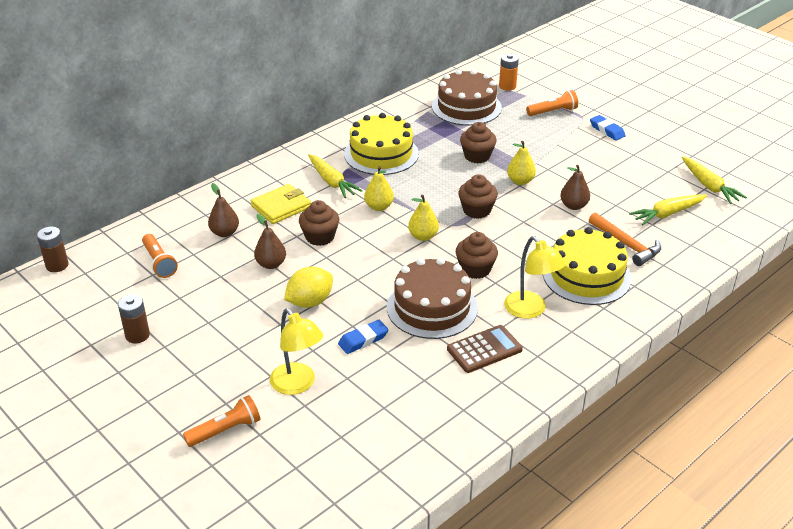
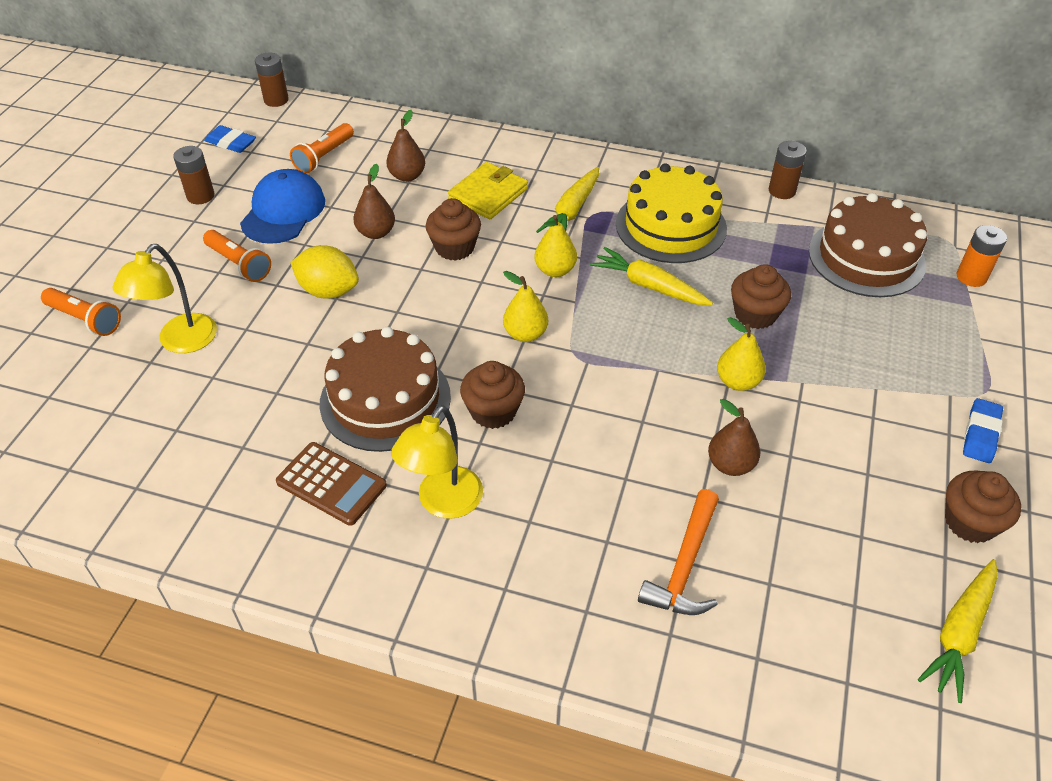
camera: 60 degrees right, 10 degrees up
yellow wallet [251,184,311,224] -> yellow wallet turned 75 degrees counterclockwise [448,162,528,219]
blue eraser [338,320,388,354] -> blue eraser moved to [204,125,256,153]
brown cupcake [458,174,498,219] -> brown cupcake moved to [945,471,1021,543]
orange flashlight [526,90,578,116] -> orange flashlight moved to [203,230,271,282]
yellow cake [543,227,631,305] -> none
yellow carrot [629,194,707,225] -> yellow carrot moved to [590,247,713,305]
none -> blue cap [240,169,325,244]
none -> brown battery [769,141,807,199]

